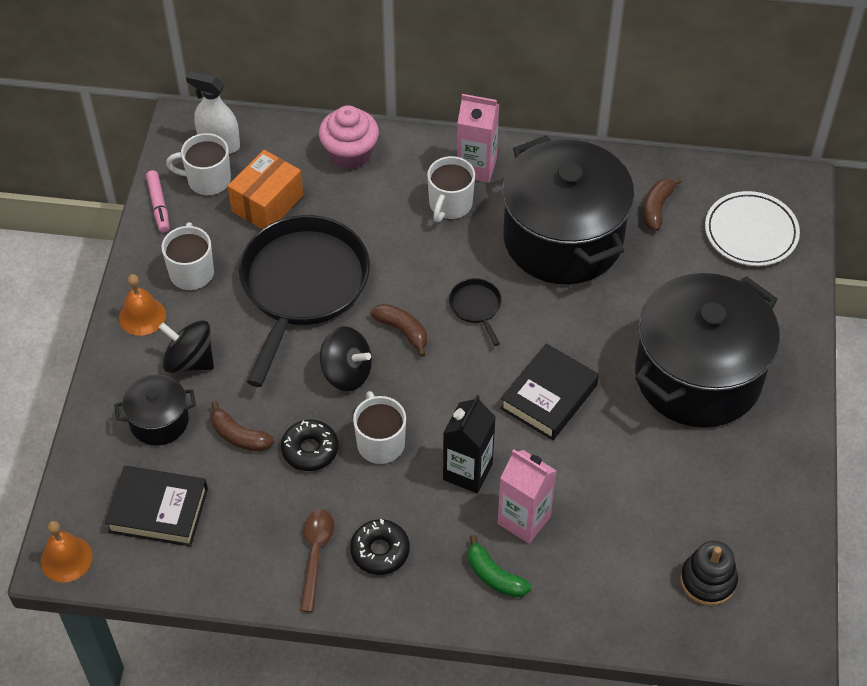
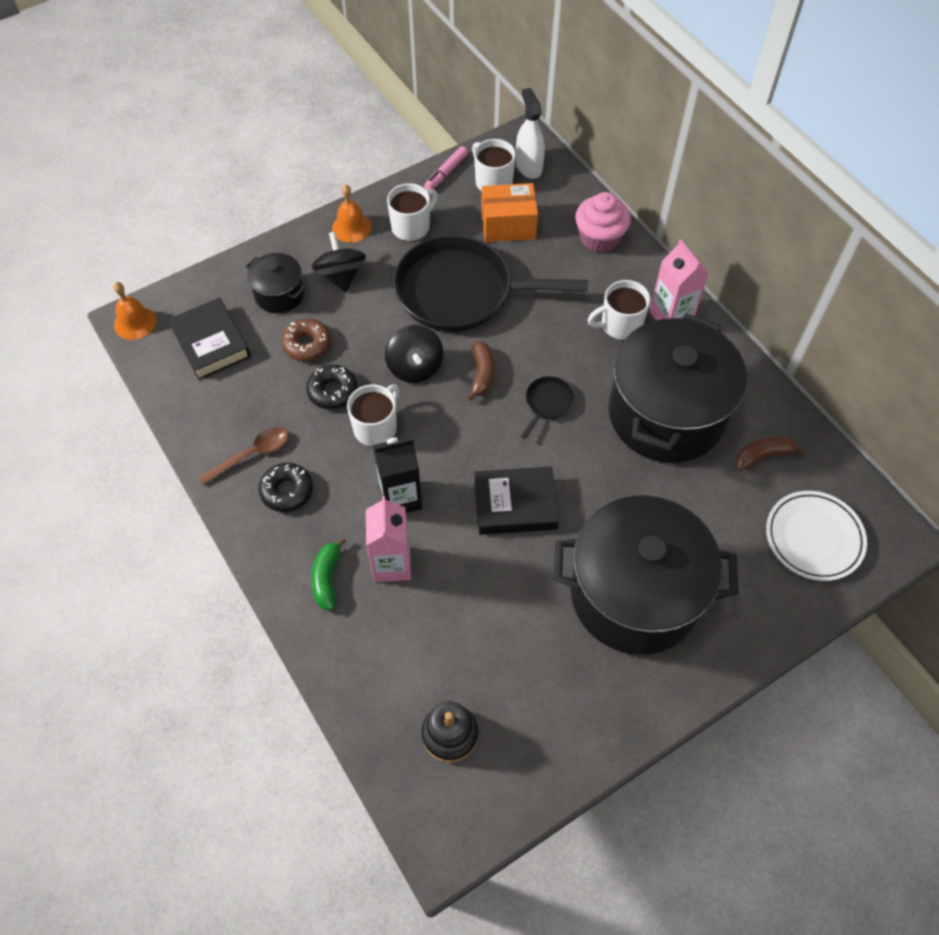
camera: 50 degrees right, 5 degrees up
brown banana [211,401,274,452] -> brown donut [281,319,331,361]
black pan [239,215,370,387] -> black pan turned 150 degrees counterclockwise [393,235,588,332]

